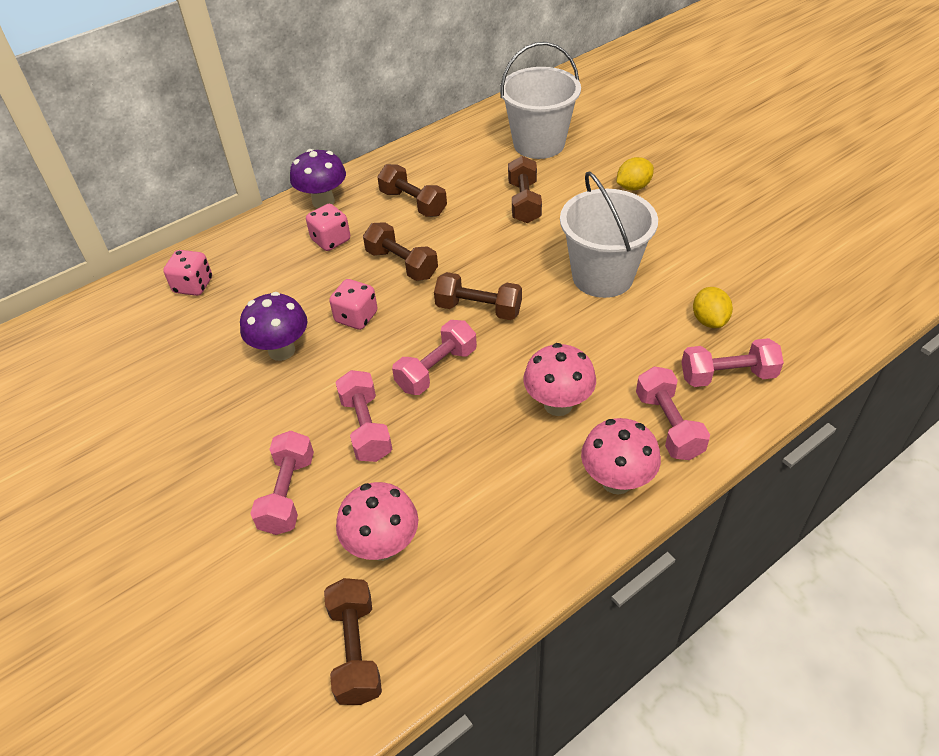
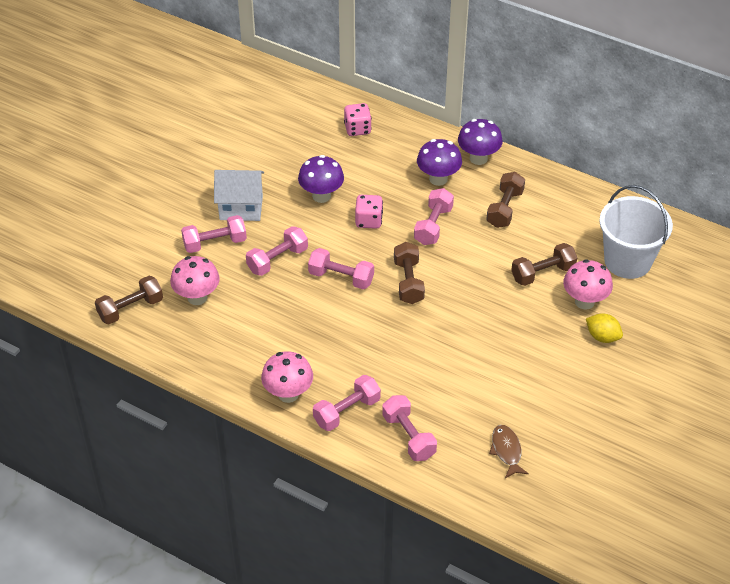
camera: 65 degrees right, 0 degrees up
pink dice [306,204,350,251] -> purple mushroom [417,139,462,186]
brown dumbbell [363,222,438,281] -> pink dumbbell [414,188,454,245]
pink mushroom [523,343,596,416] -> pink mushroom moved to [563,259,613,310]
white bucket [560,171,658,298] -> none
yellow lemon [693,287,733,328] -> none
none -> white house [214,170,264,221]
none -> brown fish [489,425,529,478]

